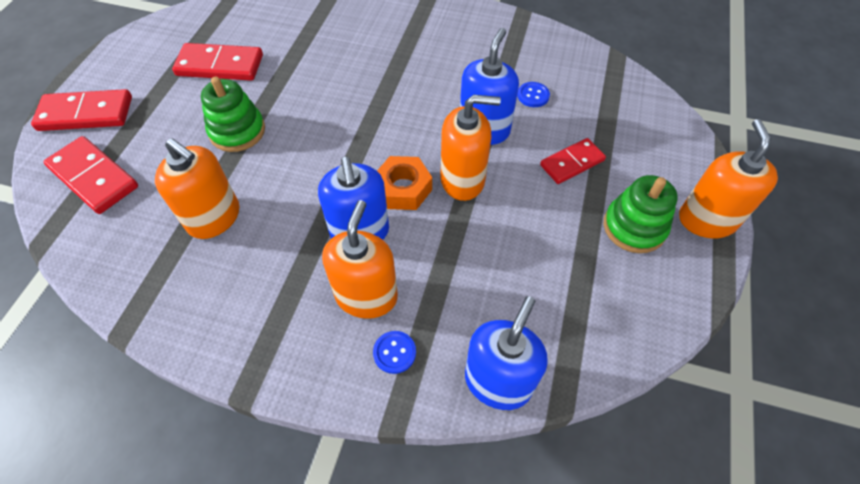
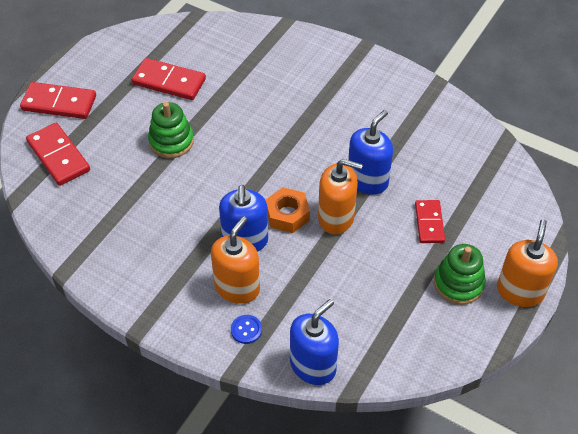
camera: 15 degrees right, 5 degrees down
orange soap dispenser [155,138,240,239] -> none
blue button [517,82,550,107] -> none
red domino [540,138,606,184] -> red domino turned 75 degrees counterclockwise [415,200,445,243]

